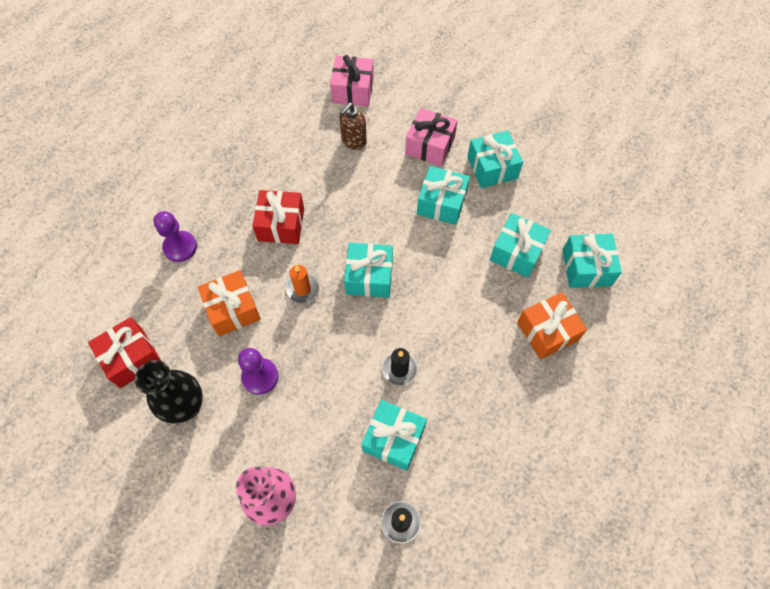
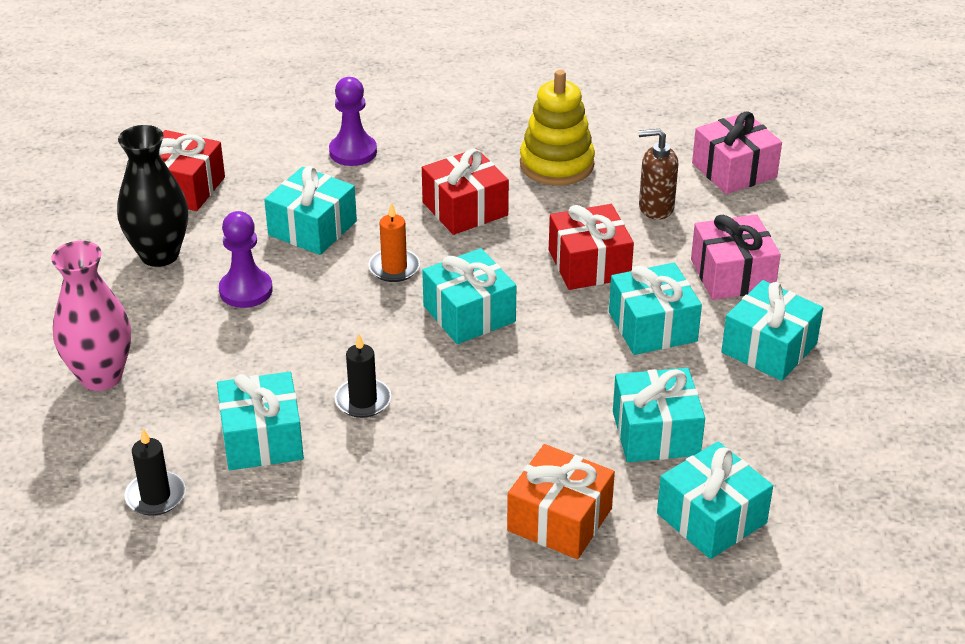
camera: 55 degrees right, 25 degrees down
orange gift [198,270,261,336] -> turquoise gift [264,166,357,255]
none -> yellow stacking toy [520,70,595,186]
none -> red gift [549,204,634,290]

